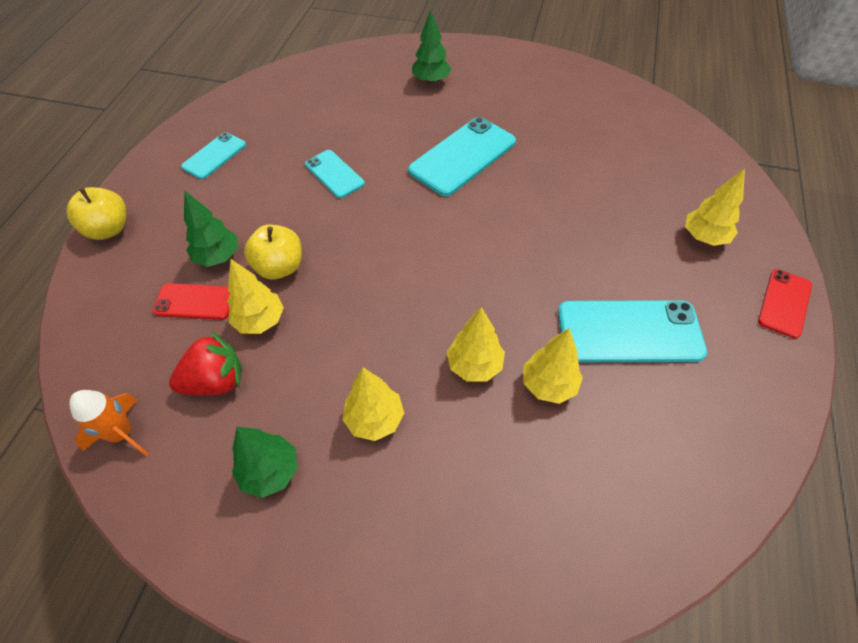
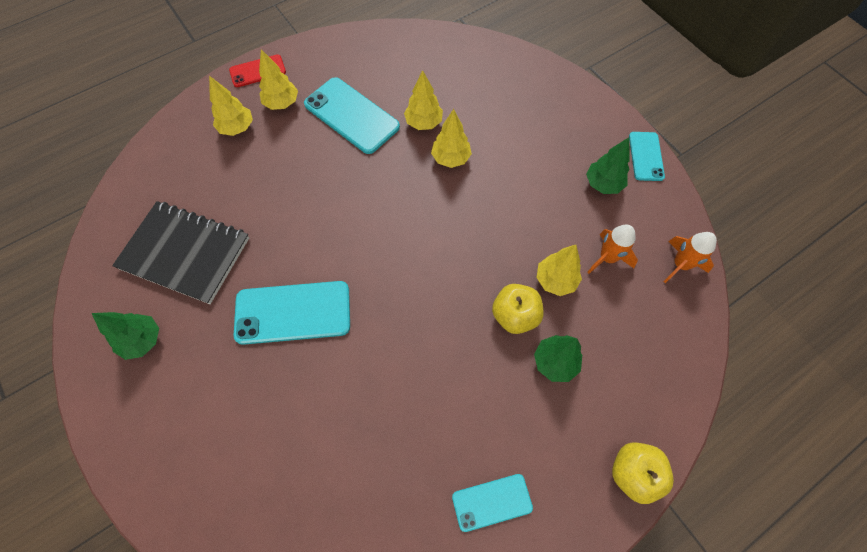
camera: 140 degrees left, 10 degrees up
red phone [152,283,230,320] -> none
red strawberry [169,332,242,395] -> orange rocket [587,225,638,274]
turquoise phone [305,150,365,198] -> turquoise phone moved to [629,132,665,181]
yellow tree [342,367,404,441] -> yellow tree moved to [259,49,298,110]
green tree [412,9,451,84] -> green tree moved to [92,312,159,360]
none -> black notebook [112,201,249,304]

